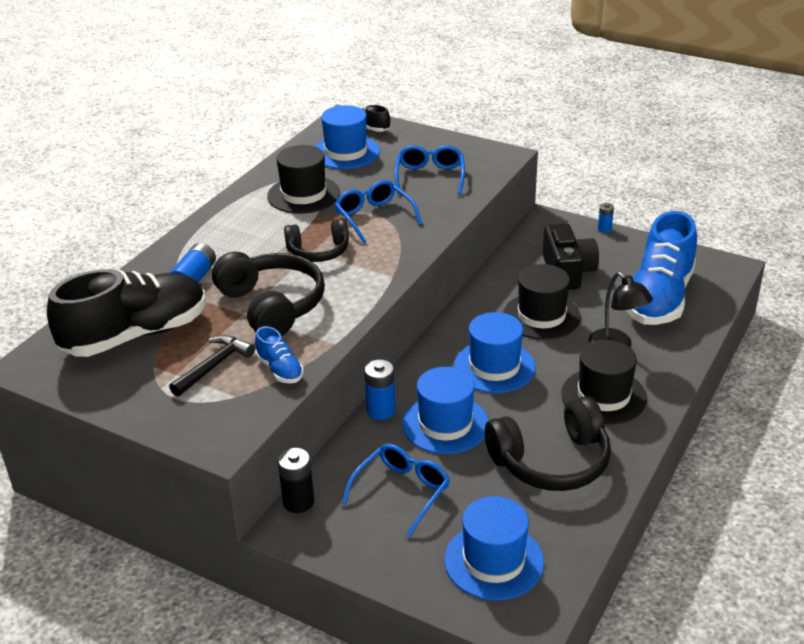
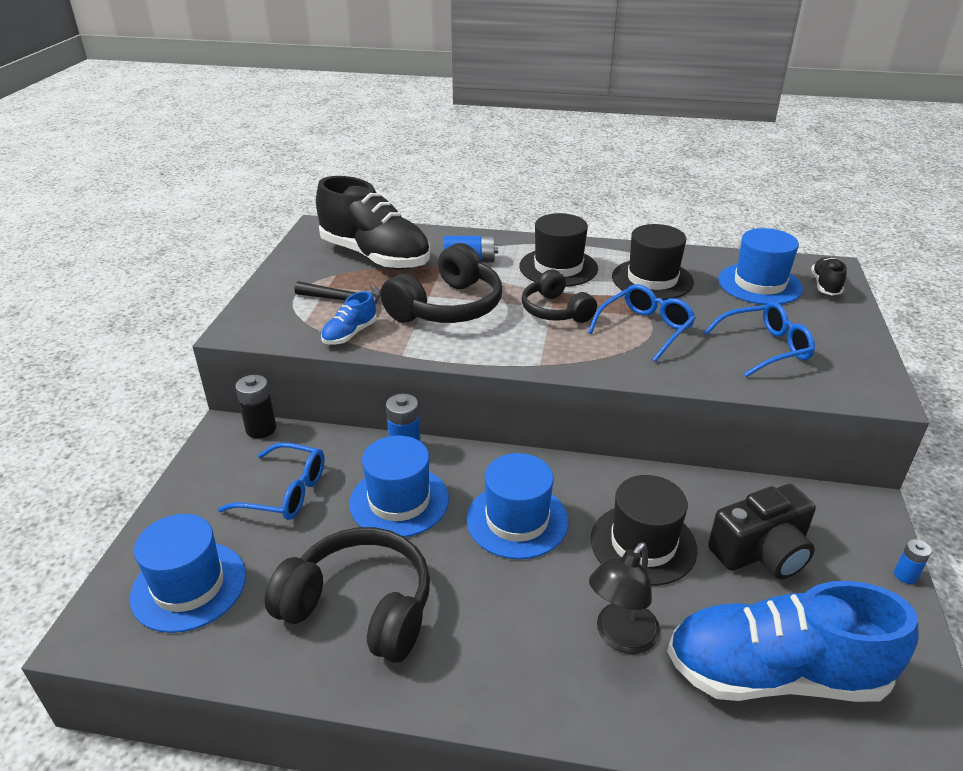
camera: 70 degrees right, 0 degrees up
black headphones [485,396,611,491] -> black headphones turned 150 degrees clockwise [265,527,430,663]
black hat [561,340,647,424] -> black hat moved to [519,213,598,287]

